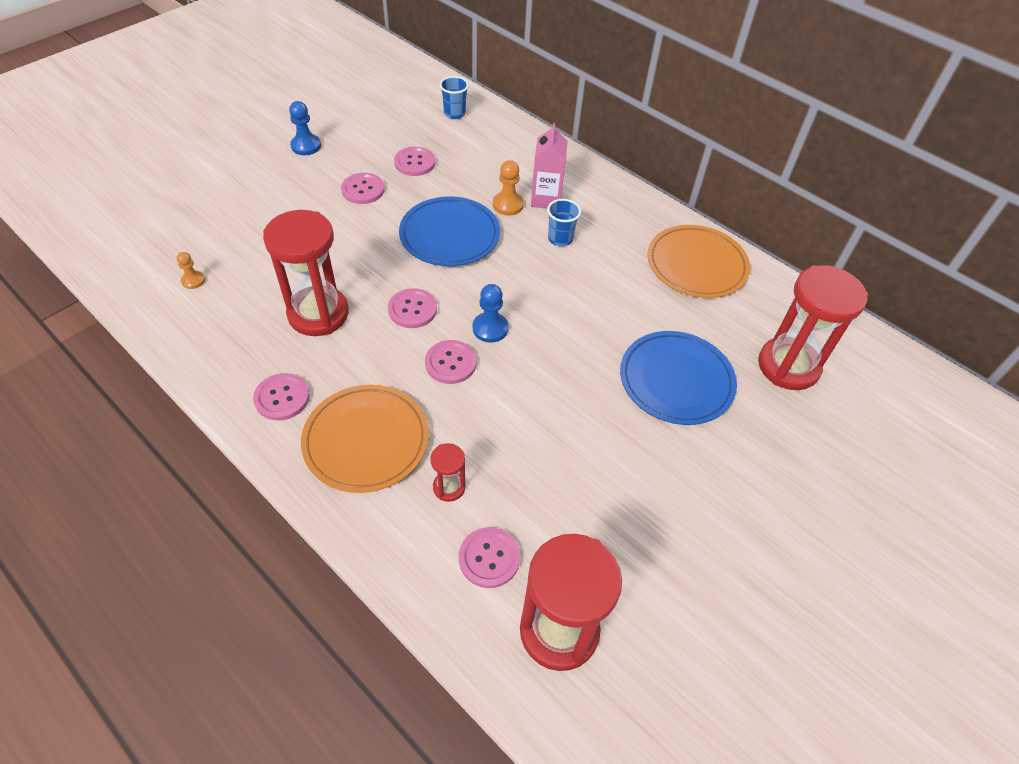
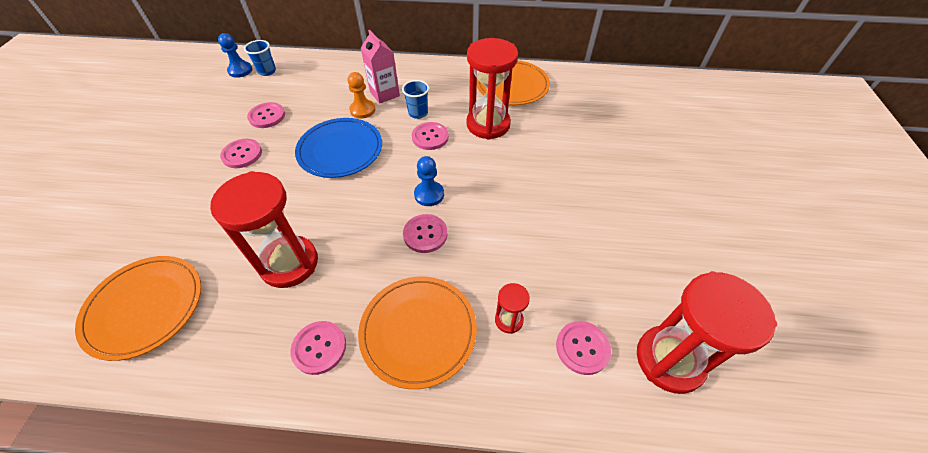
camera: 35 degrees left, 0 degrees up
orange pawn [177,252,205,289] -> orange plate [75,256,201,361]
blue pawn [289,101,321,155] -> blue pawn moved to [218,33,252,78]
pink button [388,288,437,328] -> pink button moved to [412,122,449,150]
blue plate [620,331,737,425] -> none
red hourglass [758,265,868,390] -> red hourglass moved to [466,38,518,140]

